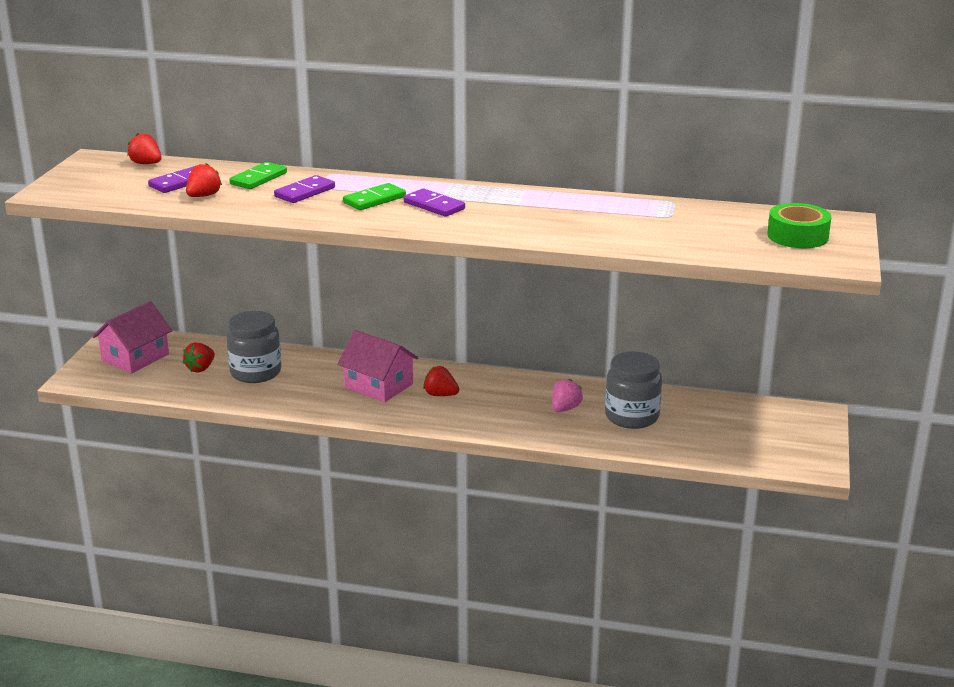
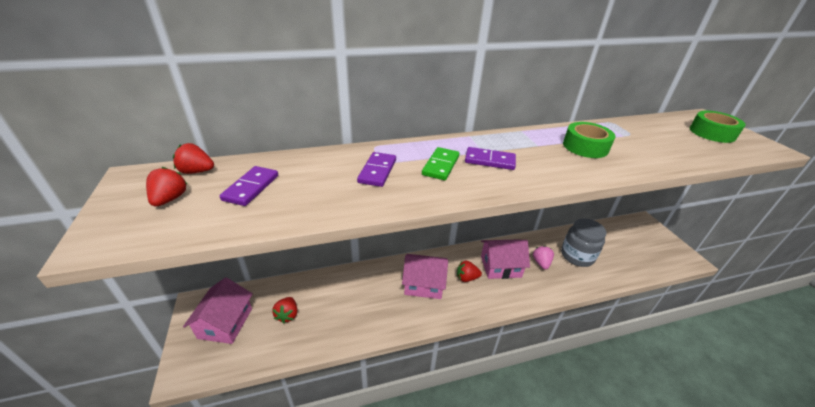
camera: 30 degrees left, 10 degrees up
red strawberry [186,163,222,197] -> red strawberry moved to [146,167,187,207]
grey jar [227,311,282,383] -> none
green domino [229,162,287,189] -> none
none -> pink house [481,240,530,279]
none -> green tape [563,122,616,158]

